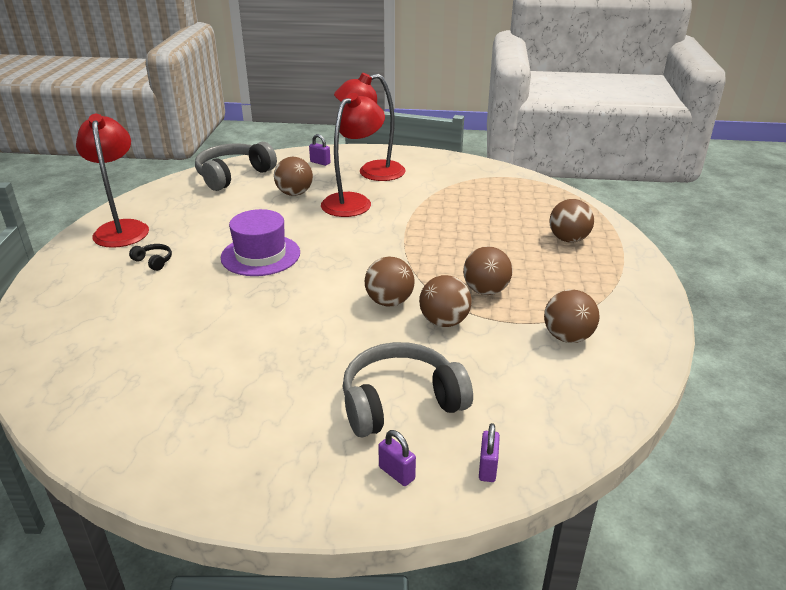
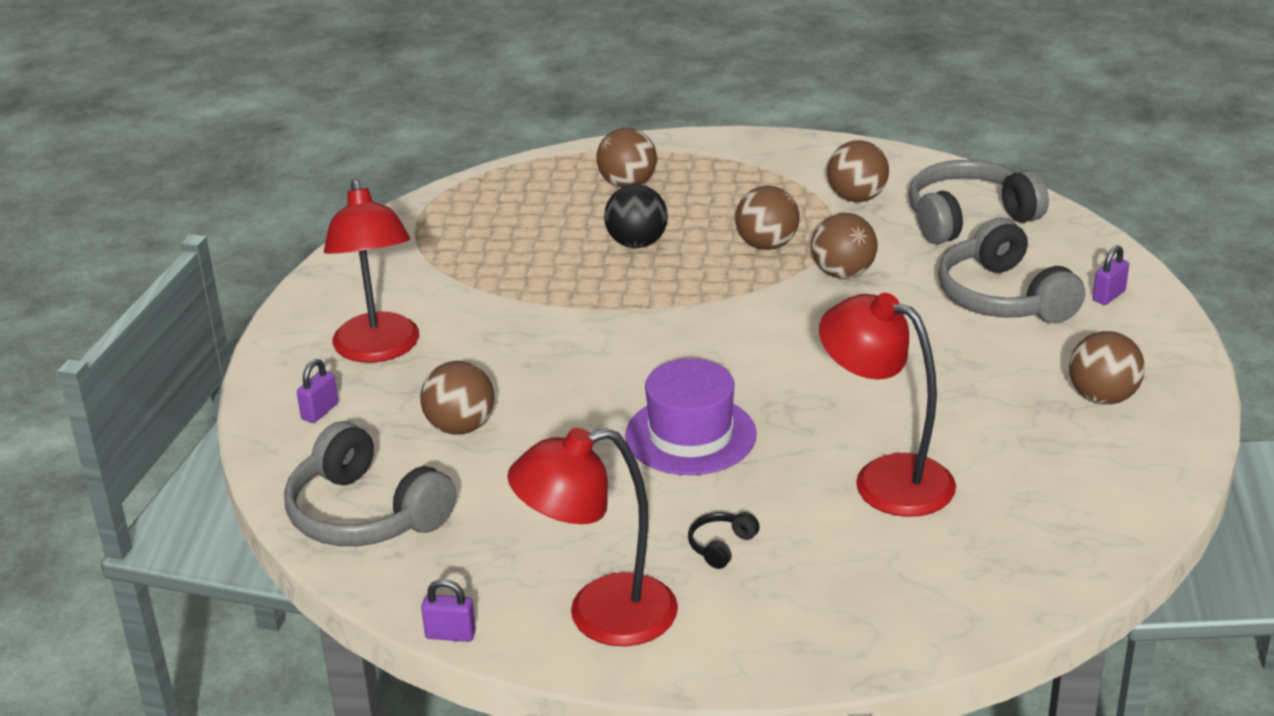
camera: 90 degrees left, 0 degrees up
red lamp [321,93,385,217] -> red lamp moved to [819,293,956,517]
brown ball [365,257,415,306] -> brown ball moved to [1069,331,1145,405]
purple padlock [479,423,500,482] -> purple padlock moved to [421,579,476,642]
none -> black ball [604,184,668,248]
none -> grey headphones [909,160,1049,244]

